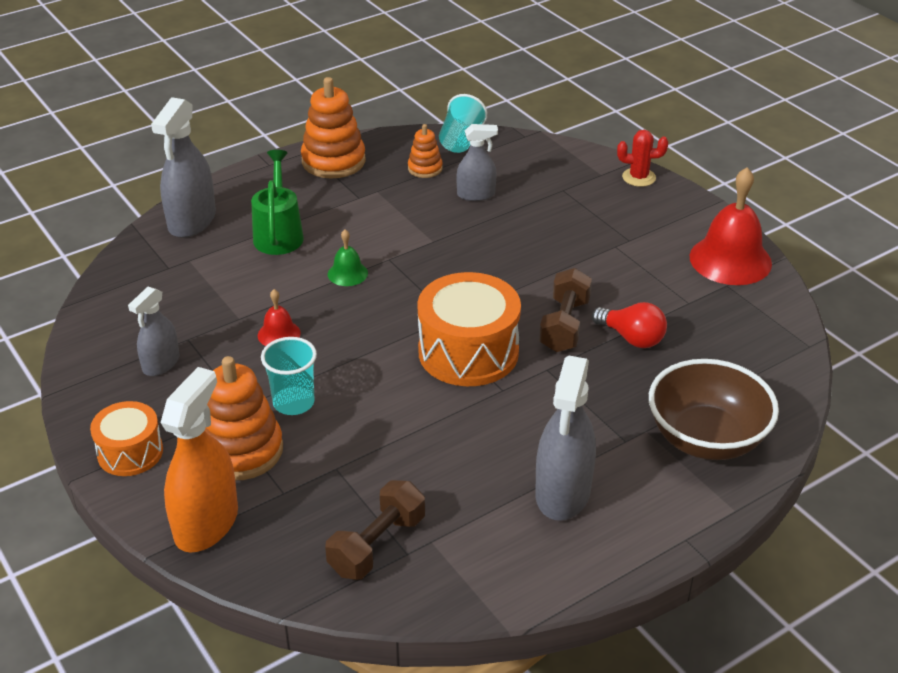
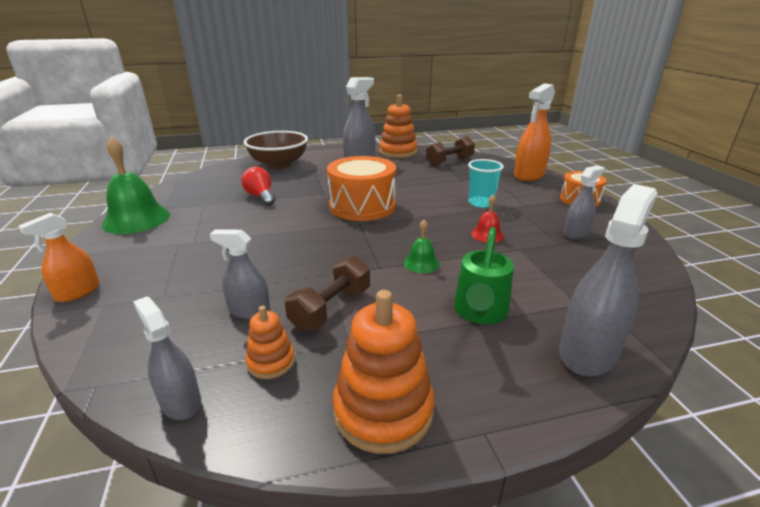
camera: 160 degrees left, 10 degrees down
orange stacking toy [205,356,283,480] -> orange stacking toy moved to [379,95,417,158]
turquoise cup [439,94,488,153] -> grey spray bottle [133,296,201,420]
brown dumbbell [539,268,592,352] -> brown dumbbell moved to [285,256,370,331]
red cactus [617,130,668,187] -> orange spray bottle [18,213,100,302]
red bell [690,167,772,285] -> green bell [102,137,170,234]

